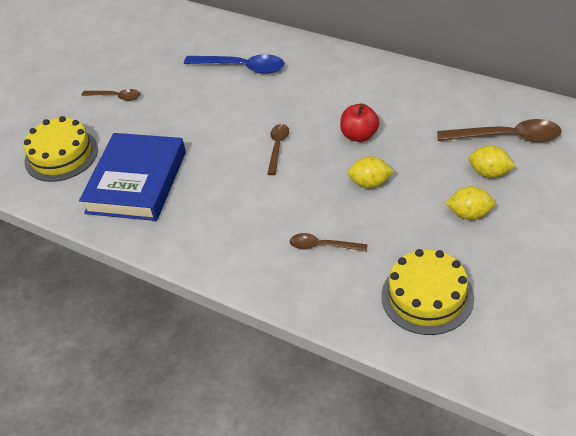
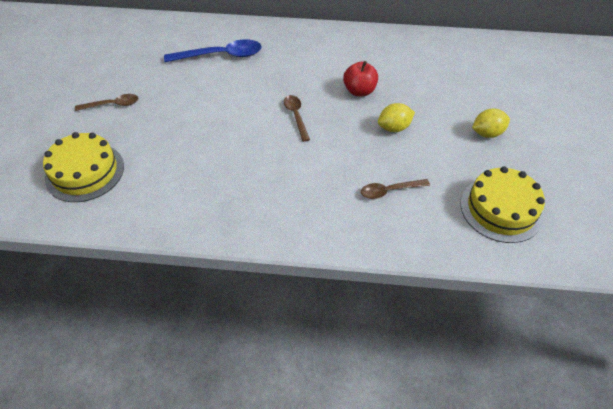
camera: 30 degrees left, 5 degrees up
blue book [79,133,186,221] -> none
brown spoon [437,119,562,142] -> none
yellow lemon [468,146,516,178] -> none

